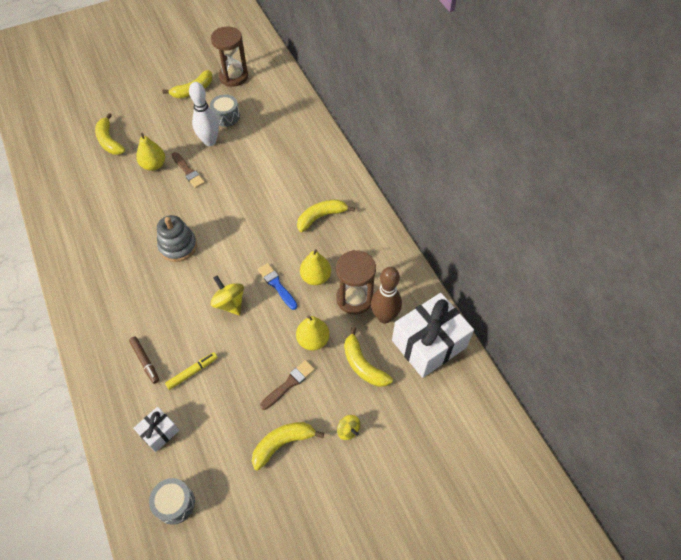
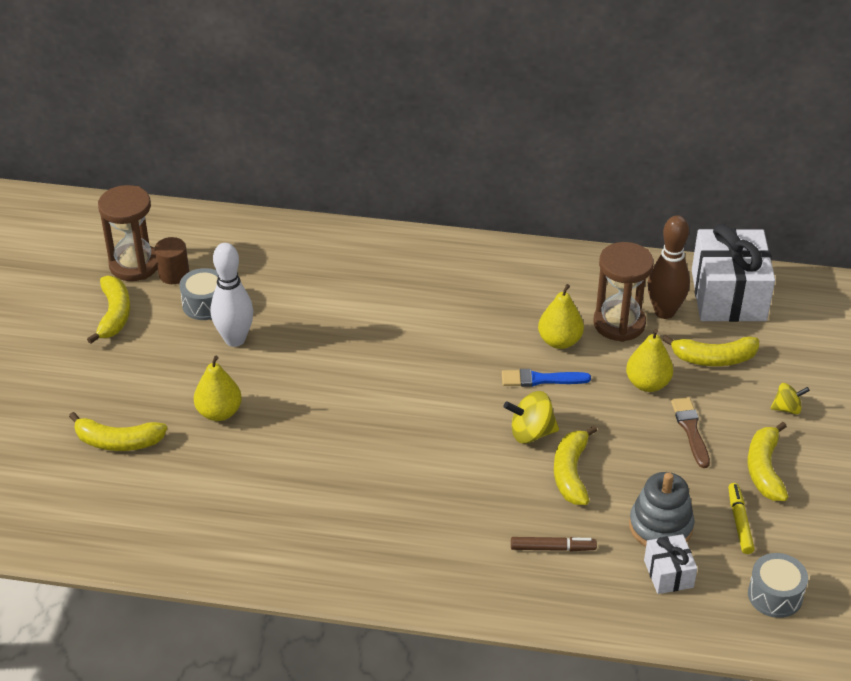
camera: 55 degrees left, 15 degrees down
grey stacking toy [157,215,197,262] -> grey stacking toy moved to [629,472,695,546]
yellow marker [165,352,218,390] -> yellow marker moved to [728,483,755,554]
brown brush [171,152,205,188] -> none
yellow banana [297,200,355,232] -> yellow banana moved to [554,426,597,505]
none -> brown cylinder [155,237,189,284]

